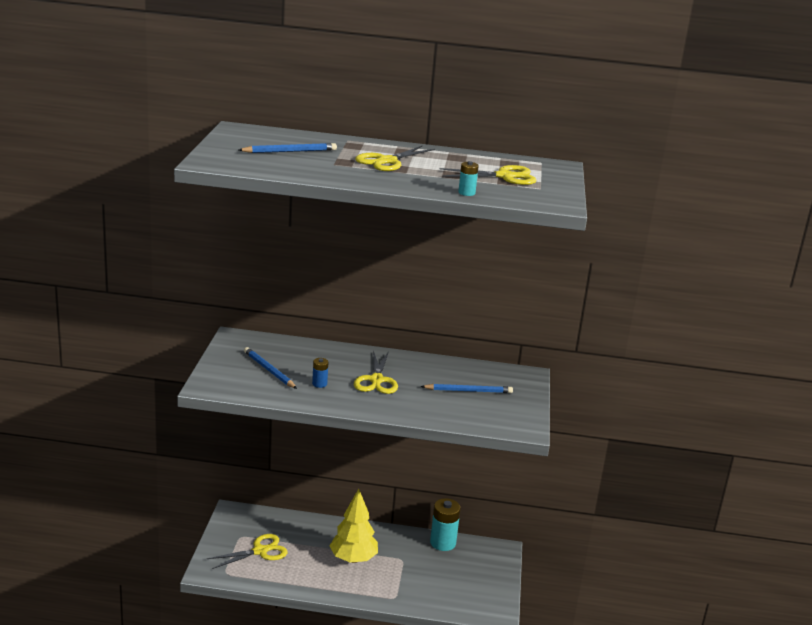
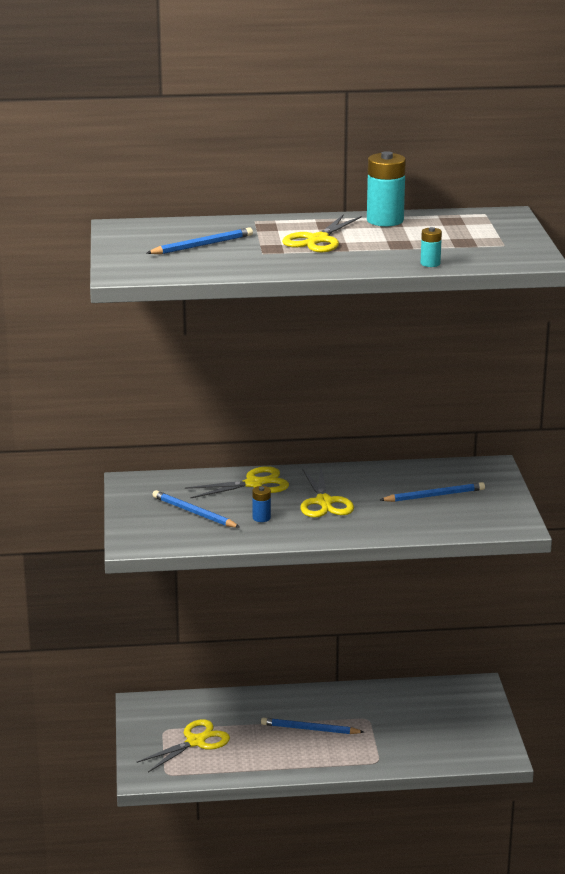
camera: 10 degrees left, 0 degrees up
yellow tree [330,489,378,563] -> blue pencil [261,718,364,734]
turquoise battery [430,498,461,551] -> turquoise battery moved to [367,151,406,226]
yellow scissors [440,165,537,185] -> yellow scissors moved to [185,466,289,499]

